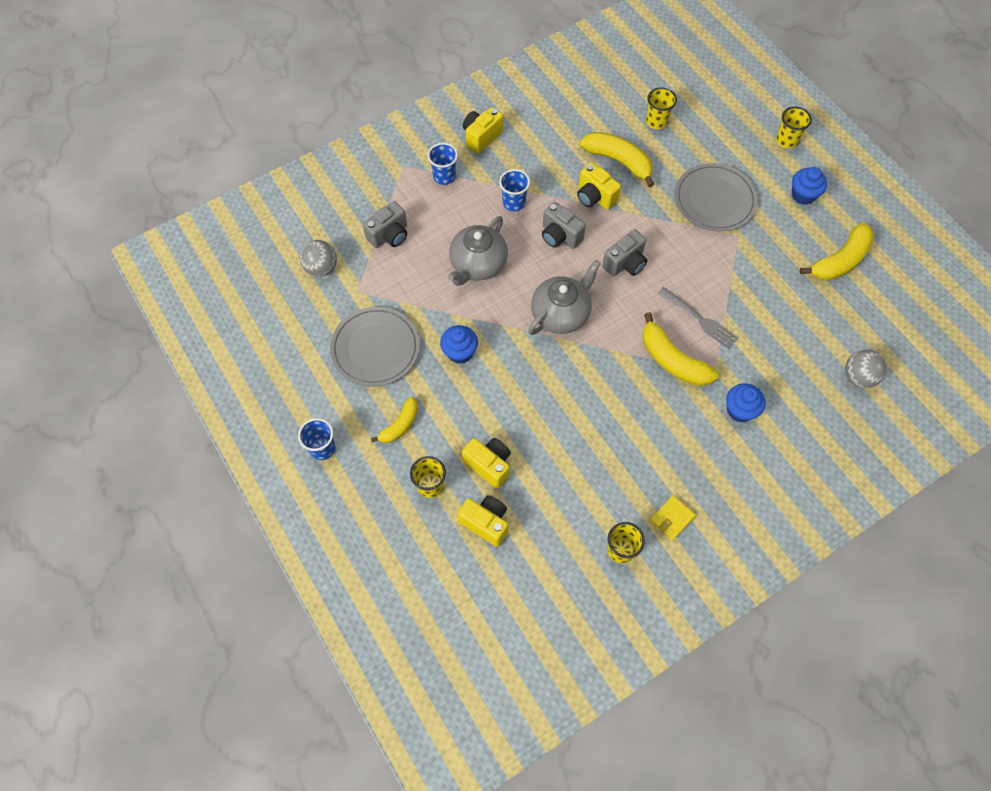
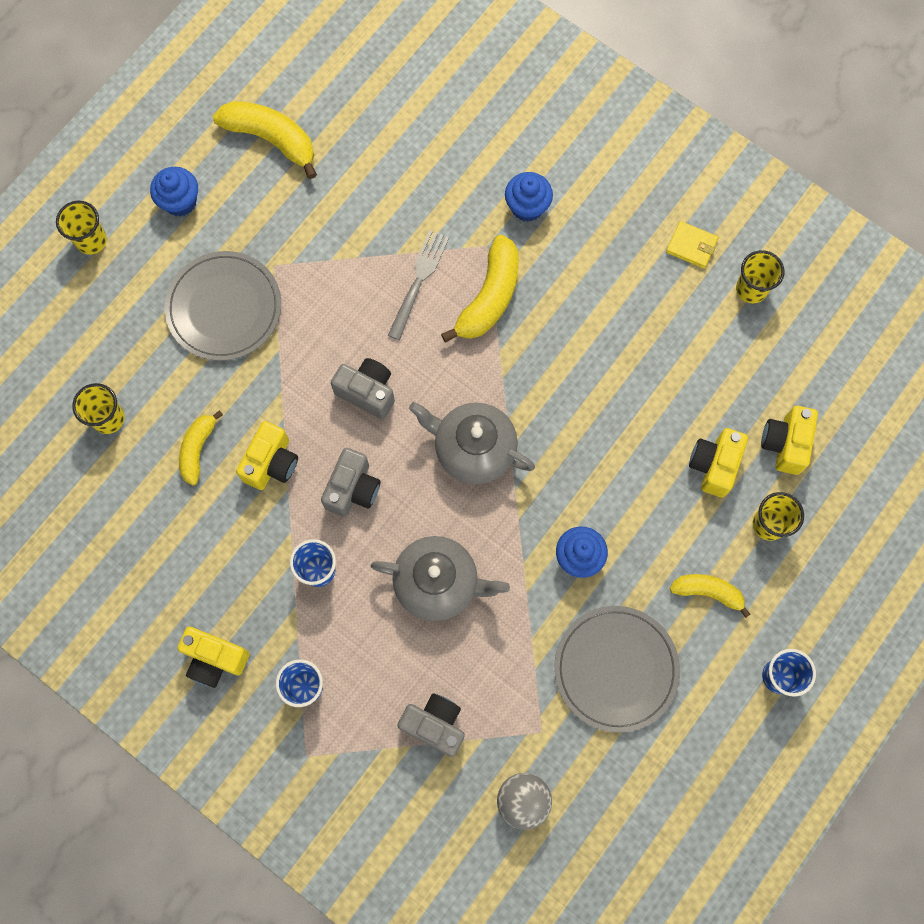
camera: 110 degrees left, 10 degrees up
yellow banana [580,132,655,188] -> yellow banana [179,410,223,486], size x0.62
grey ball [845,350,887,388] -> none

